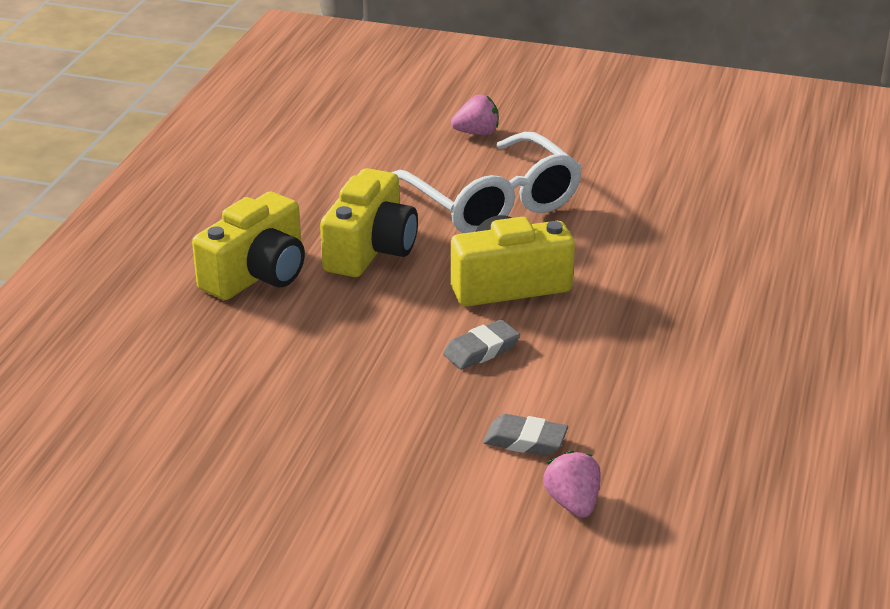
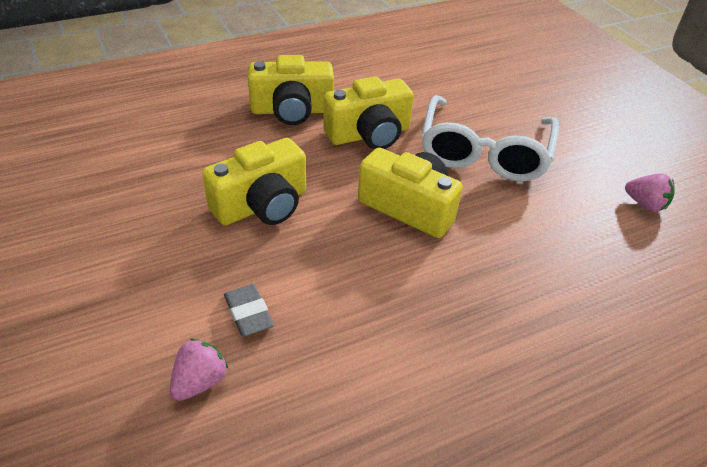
camera: 45 degrees right, 10 degrees up
grey eraser [443,320,520,370] -> none
pink strawberry [451,95,499,135] -> pink strawberry moved to [625,173,675,212]
none -> yellow camera [202,138,306,225]

